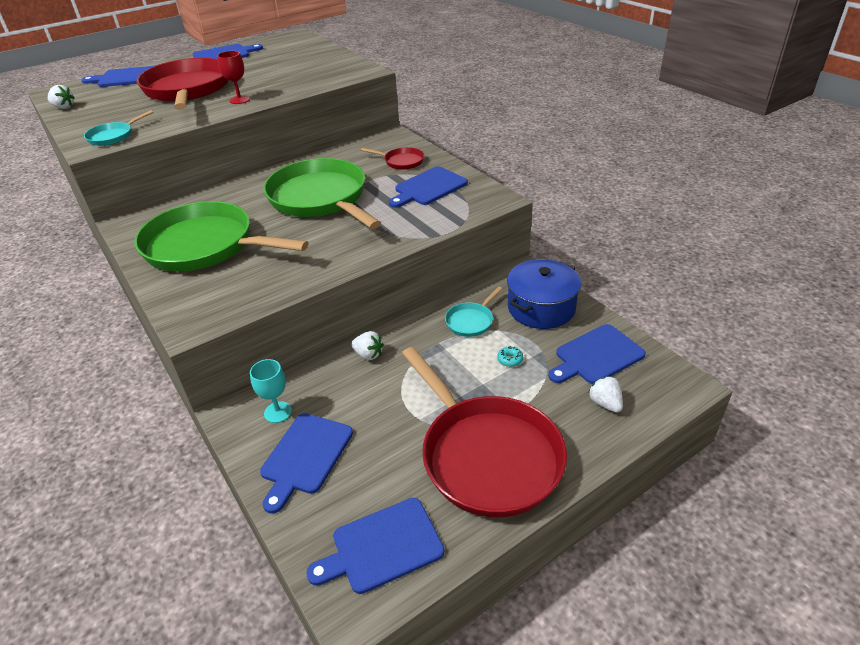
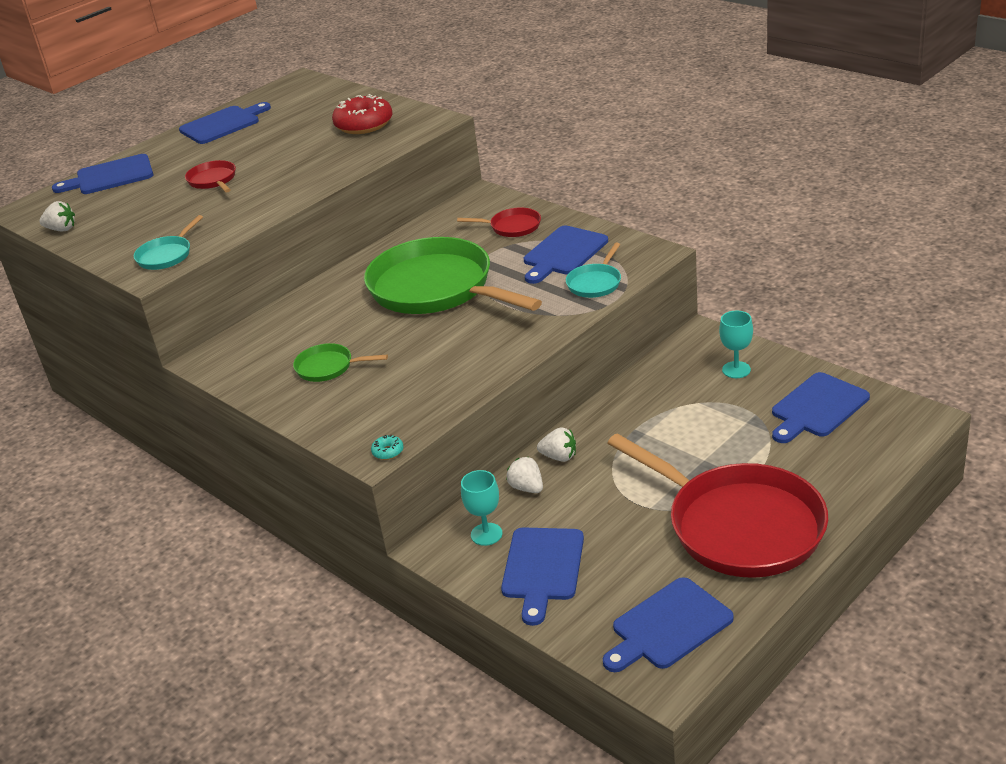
camera: 10 degrees left, 5 degrees down
green pan [134,201,309,272] -> green pan [293,343,388,382], size x0.43
red pan [136,58,229,110] -> red pan [185,160,236,192], size x0.43
red goblet [217,51,250,104] -> none
turquoise pan [445,286,502,337] -> turquoise pan moved to [566,243,621,298]
turquoise donut [497,346,523,367] -> turquoise donut moved to [371,435,403,460]
blue pot [507,259,581,329] -> turquoise goblet [719,311,753,378]
white strawberry [588,376,623,413] -> white strawberry moved to [506,457,543,493]
none -> red donut [332,94,393,134]

